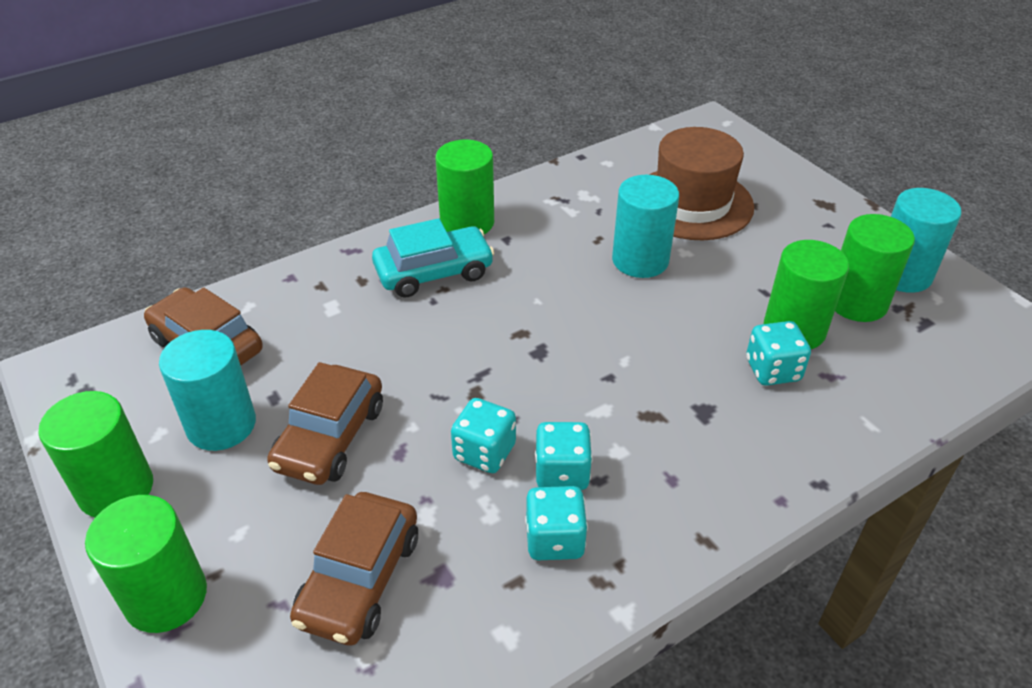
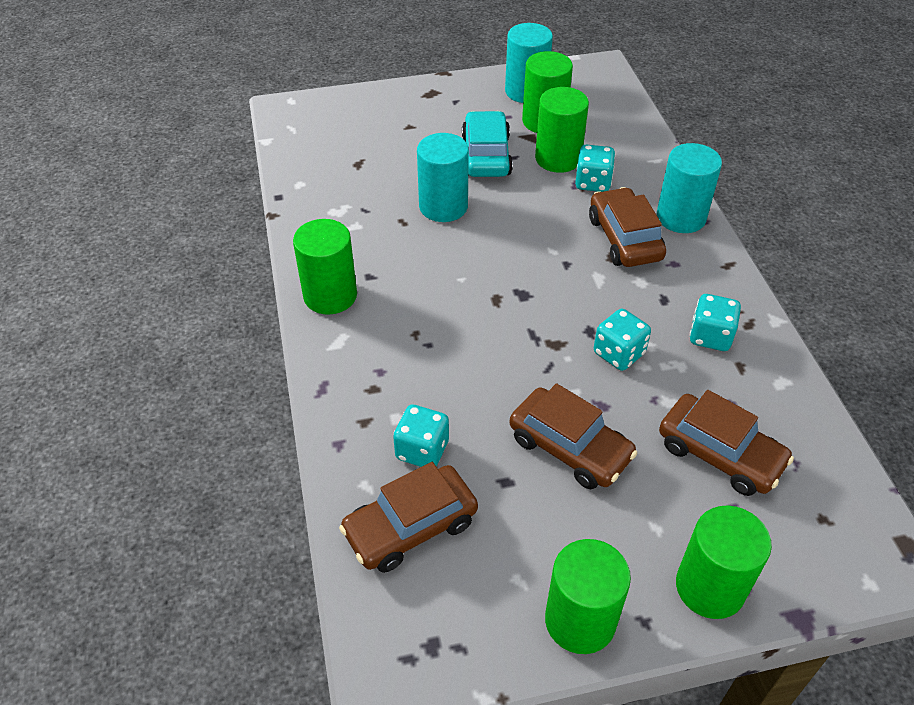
camera: 70 degrees left, 5 degrees up
turquoise cylinder [159,330,256,451] -> turquoise cylinder moved to [657,143,722,233]
turquoise car [372,218,494,298] -> turquoise car moved to [462,111,513,177]
turquoise dice [535,422,593,490] -> turquoise dice moved to [393,405,449,467]
brown hat [649,127,754,240] -> none
none -> brown car [589,187,666,267]

